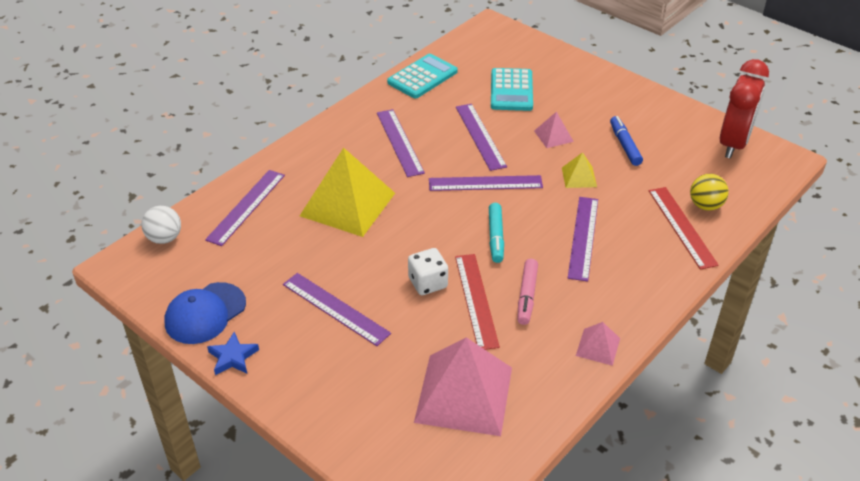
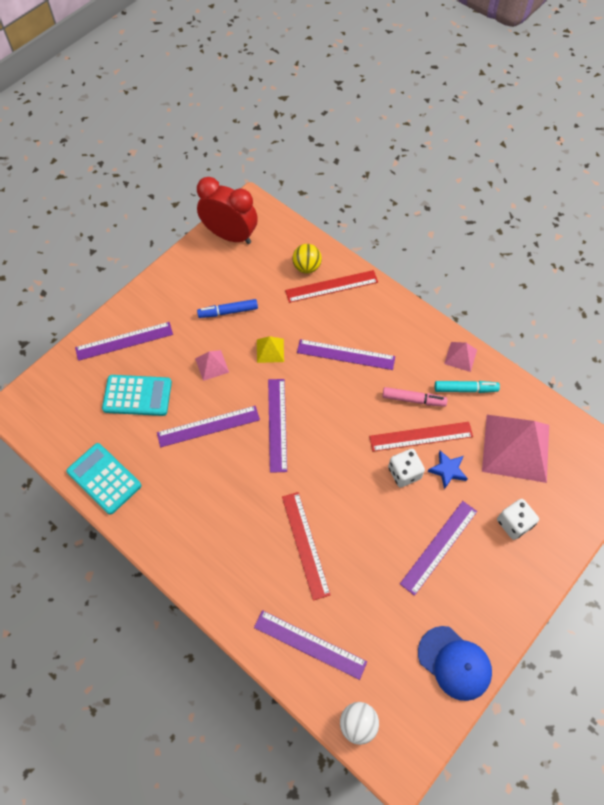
camera: 90 degrees left, 20 degrees up
blue star [207,332,259,375] -> blue star moved to [427,450,468,489]
yellow pyramid [300,147,395,237] -> red ruler [282,492,331,601]
purple ruler [377,109,425,177] -> purple ruler moved to [75,322,173,361]
turquoise marker [489,203,504,263] -> turquoise marker moved to [435,381,500,393]
none -> white dice [497,499,539,540]

